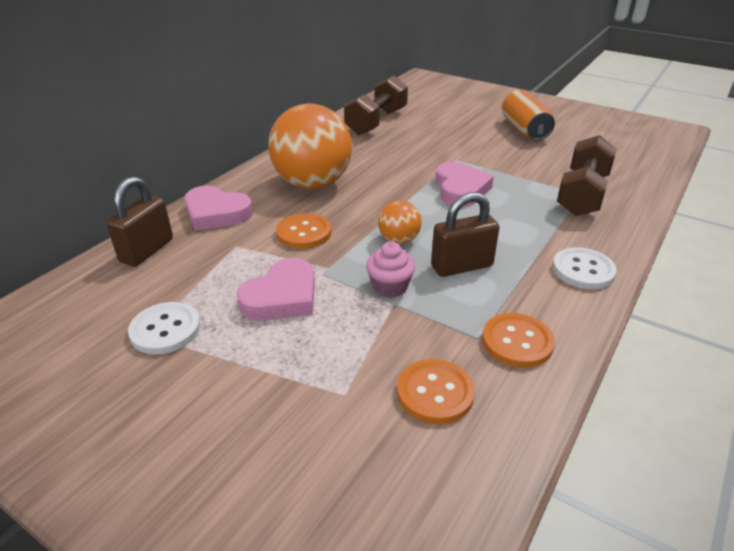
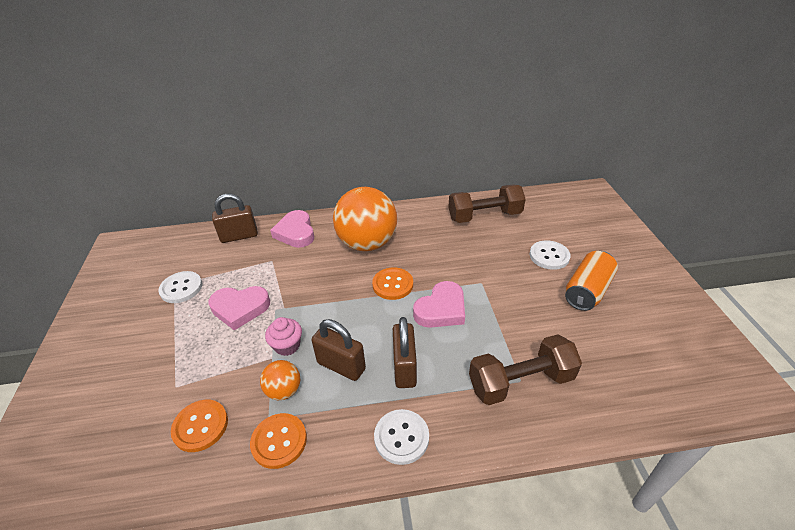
camera: 50 degrees right, 5 degrees up
orange button [276,213,332,249] -> orange button moved to [372,268,413,300]
orange ball [378,200,422,244] -> orange ball moved to [260,360,300,400]
none -> brown padlock [393,317,417,388]
none -> white button [530,240,571,270]

